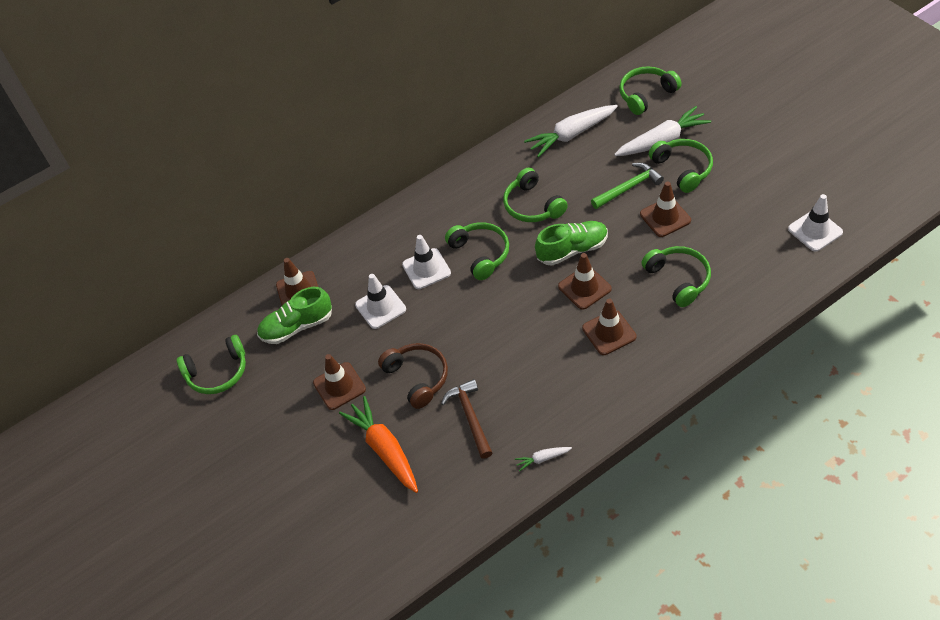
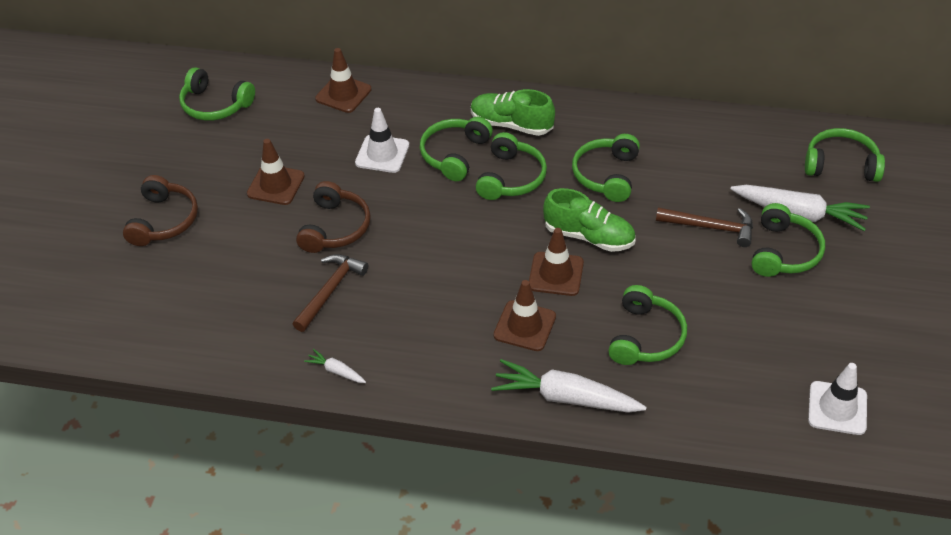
camera: 40 degrees right, 5 degrees down
green shoe [257,287,332,344] -> green shoe moved to [471,89,555,136]
orange carrot [339,396,418,493] -> none
white traffic cone [402,235,451,289] -> green headphones [420,117,493,181]
white carrot [524,105,618,157] -> white carrot moved to [491,359,646,413]
green hammer [591,163,664,209] -> brown hammer [656,207,753,247]
brown traffic cone [640,181,691,237] -> none
none -> brown headphones [123,175,198,246]

